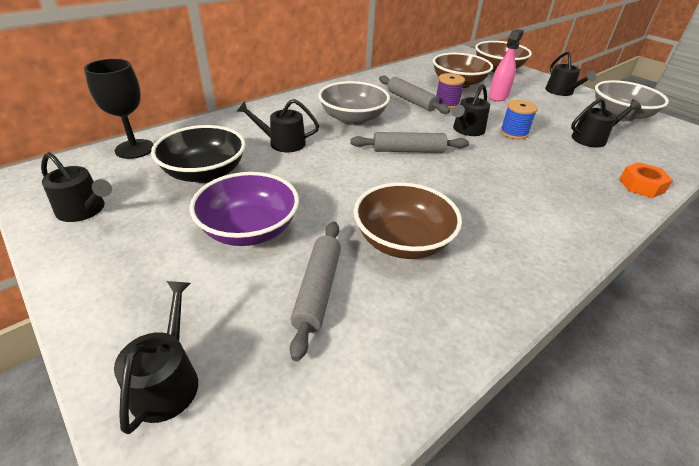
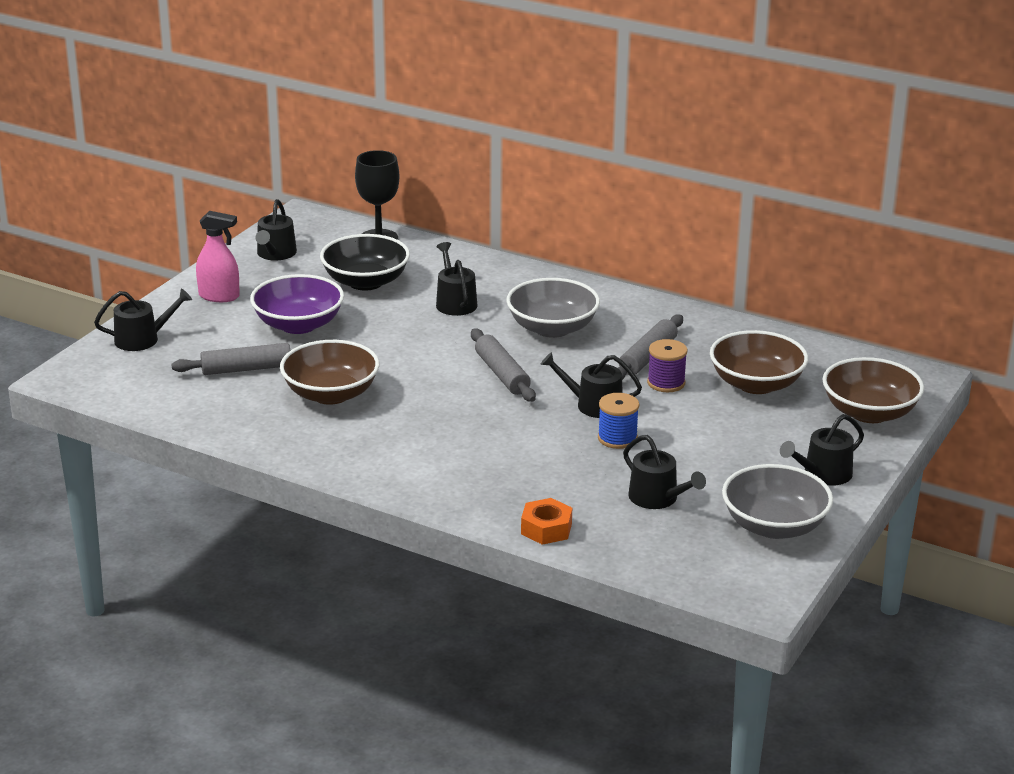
camera: 70 degrees right, 10 degrees down
pink spray bottle [489,29,524,102] -> pink spray bottle moved to [196,211,240,302]

